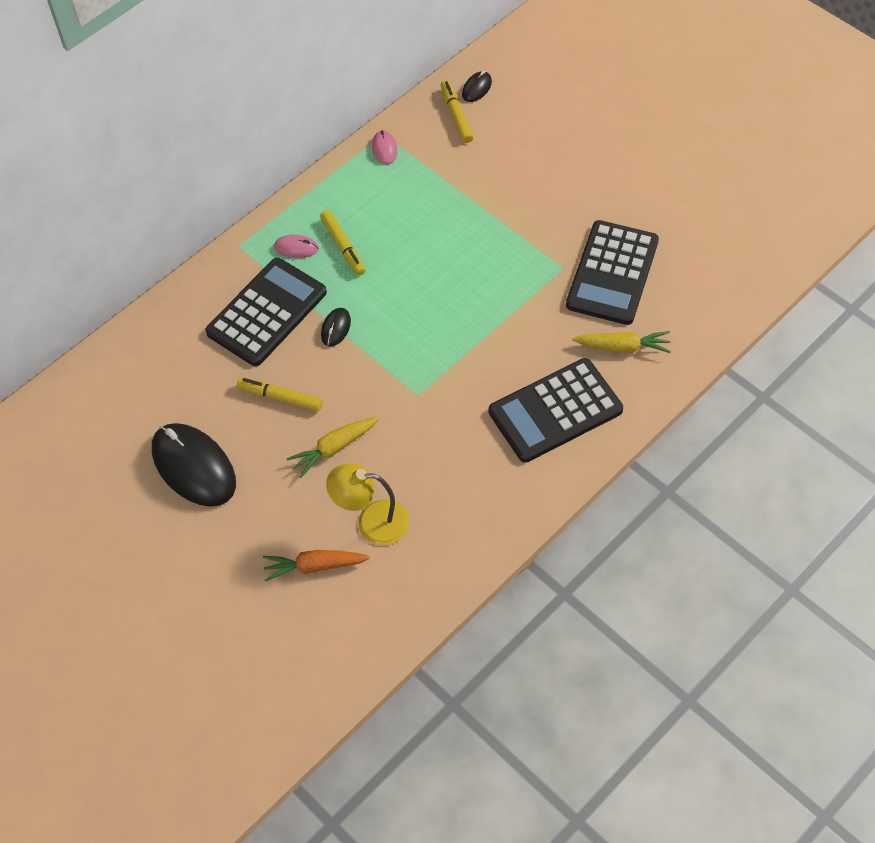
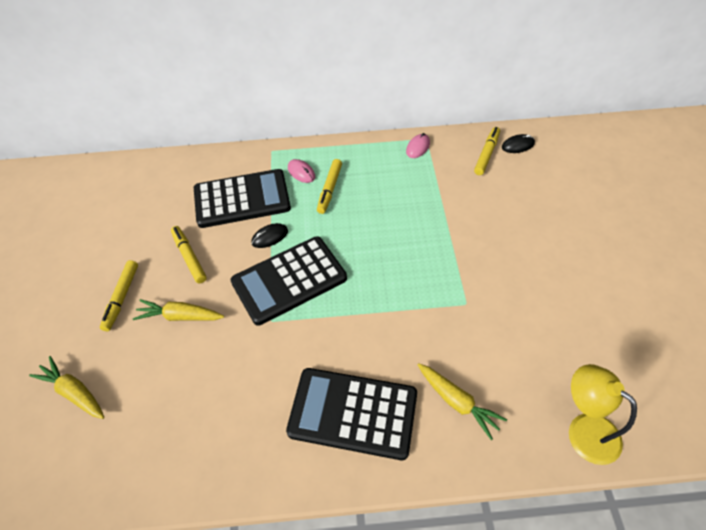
camera: 40 degrees right, 5 degrees down
black mouse [152,423,236,507] -> none
orange carrot [263,550,370,582] -> yellow carrot [29,356,104,419]
yellow lamp [326,463,410,546] -> yellow lamp moved to [569,364,637,465]
black calculator [566,220,659,325] -> black calculator moved to [231,237,347,326]
none -> yellow marker [100,260,138,331]

